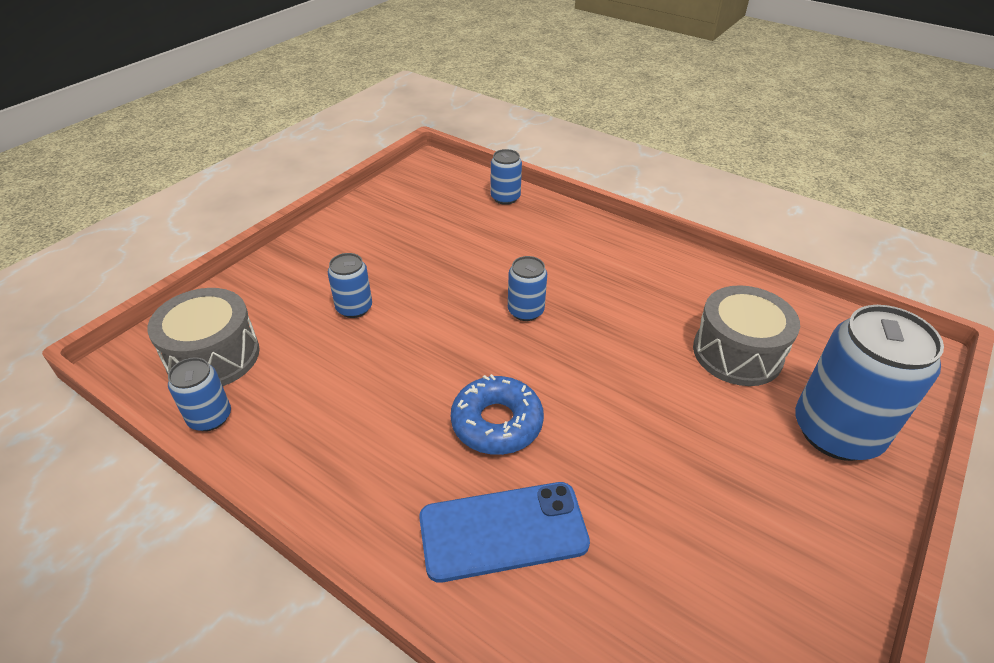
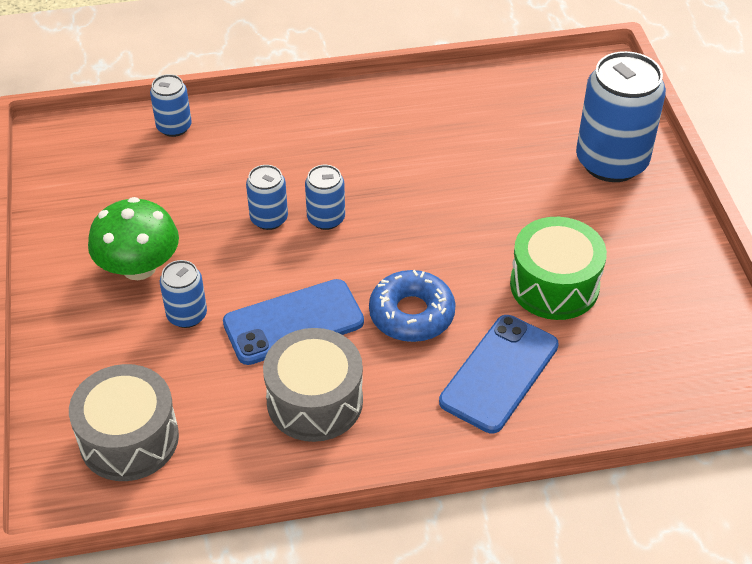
camera: 45 degrees left, 5 degrees up
blue can [168,357,231,431] -> blue can moved to [246,165,288,230]
grey drum [693,285,800,386] -> grey drum moved to [263,328,363,442]
none -> green mushroom [88,197,179,280]
none -> blue phone [223,279,364,365]
none -> green drum [510,217,607,320]

